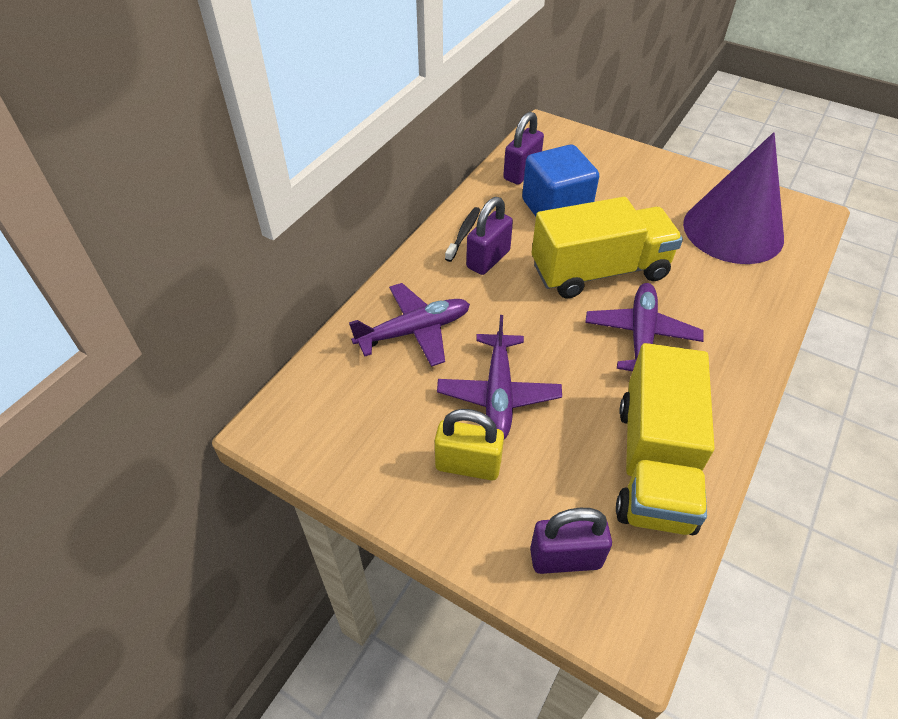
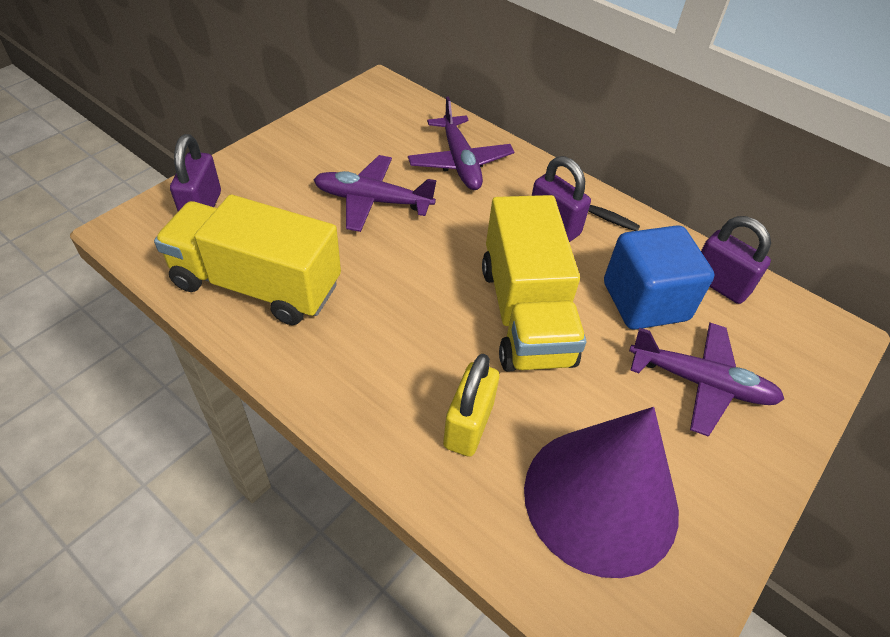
camera: 95 degrees right, 0 degrees up
yellow padlock [435,409,504,480] -> yellow padlock moved to [443,354,499,457]
purple plane [585,283,704,371] -> purple plane moved to [629,323,784,437]

